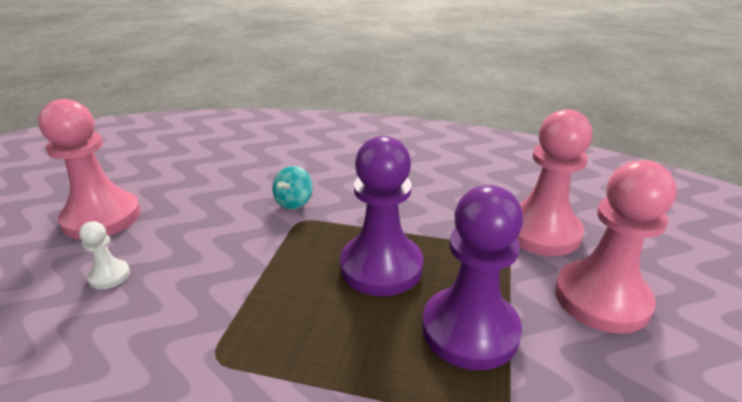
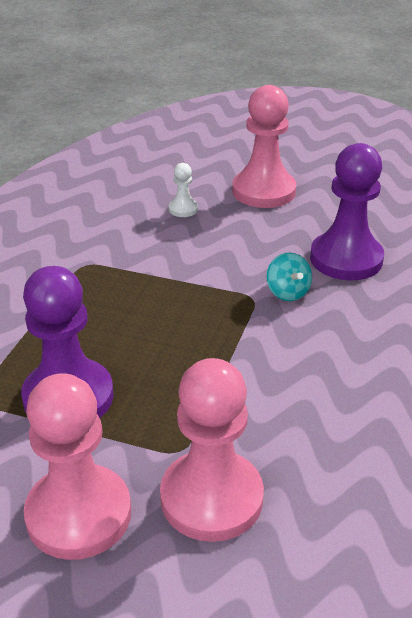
camera: 95 degrees right, 5 degrees up
turquoise spinning top [272,166,313,209] -> turquoise spinning top turned 135 degrees counterclockwise [267,253,312,301]
purple pawn [340,136,423,296] -> purple pawn moved to [310,143,384,280]

